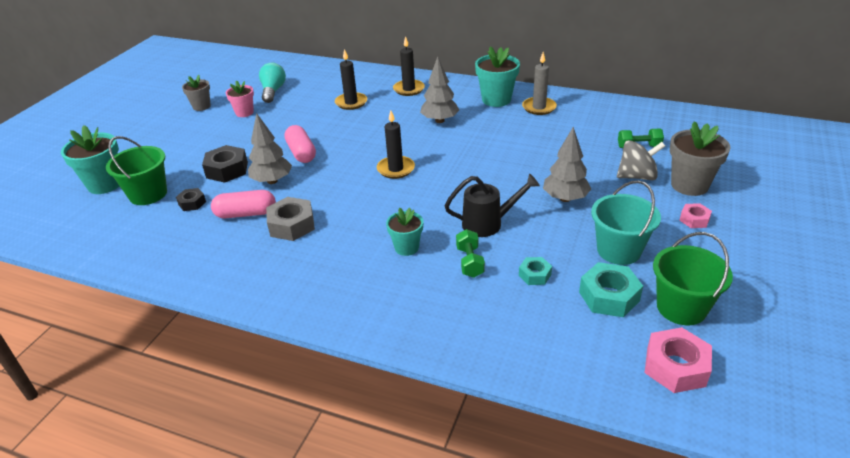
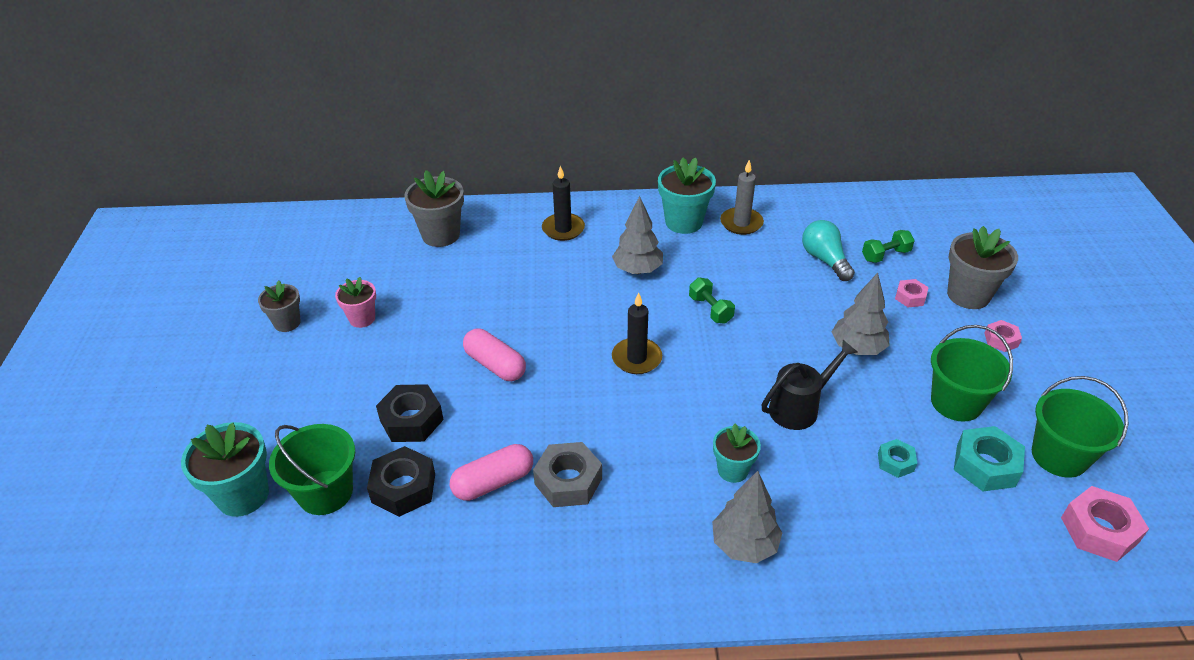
camera: 25 degrees left, 5 degrees up
black nut [176,188,206,211] -> black nut [367,446,435,517], size x1.74
grey tree [248,113,292,184] -> grey tree moved to [712,471,782,563]
turquoise light bulb [259,63,286,103] -> turquoise light bulb moved to [802,220,855,281]
black candle [335,49,367,110] -> none
green dumbbell [456,229,485,278] -> green dumbbell moved to [689,278,735,324]
turquoise bucket [591,180,661,265] -> green bucket [931,325,1013,422]
grey spinning top [617,140,665,180] -> pink nut [895,279,929,307]
none -> grey flower pot [404,170,464,247]

